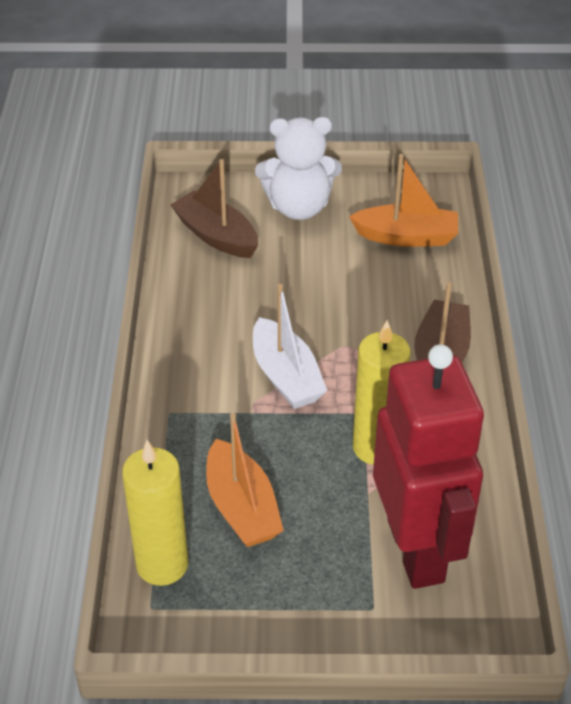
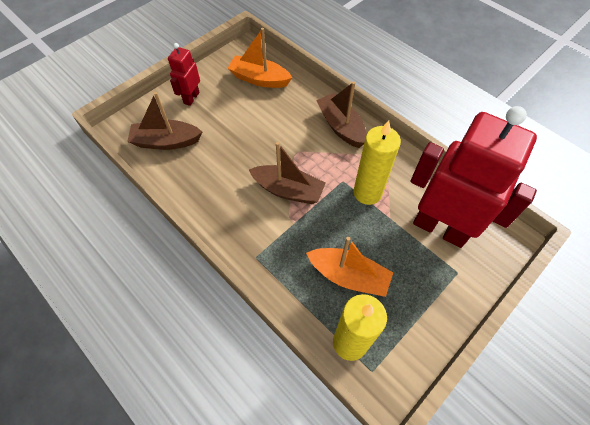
camera: 45 degrees left, 15 degrees up
white boat [253,284,327,409] -> brown boat [249,142,325,204]
white teddy bear [255,117,342,220] -> red robot [168,43,200,106]
orange boat [349,154,458,247] -> orange boat turned 120 degrees counterclockwise [227,28,292,88]

